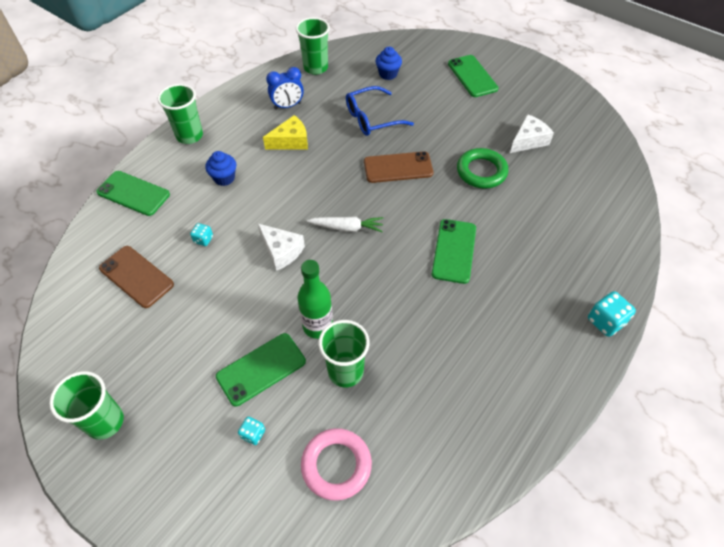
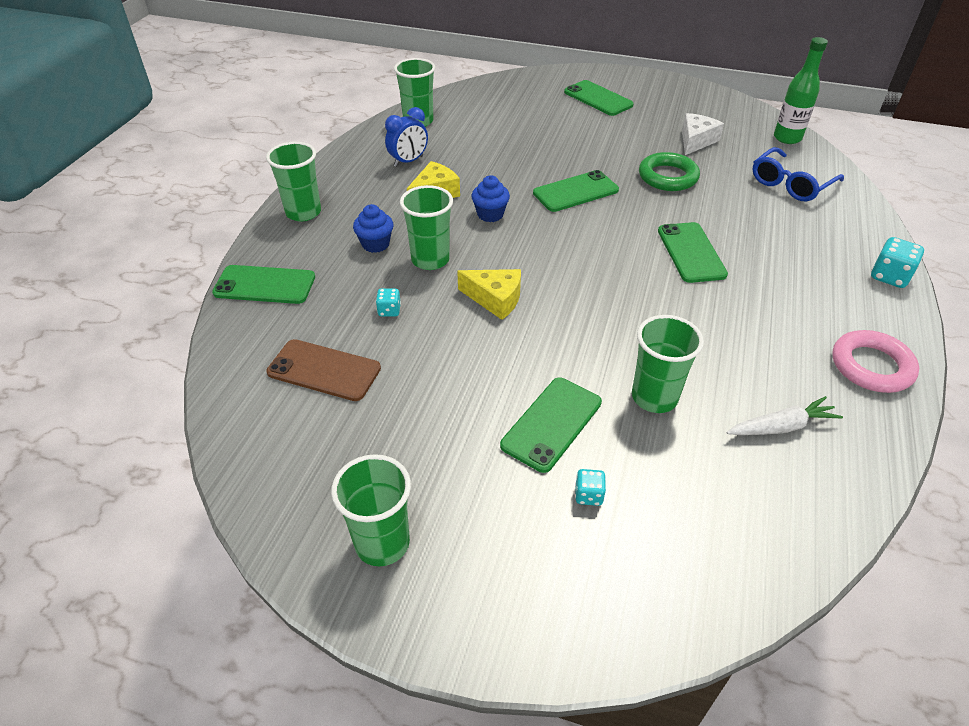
camera: 20 degrees left, 10 degrees down
white cheese [257,223,305,271] -> yellow cheese [457,269,521,320]
green bottle [297,260,333,339] -> green bottle moved to [774,37,828,144]
pink ring [301,428,372,501] -> pink ring moved to [832,330,919,393]
white carrot [307,217,383,232] -> white carrot moved to [727,396,843,435]
blue glasses [346,86,414,136] -> blue glasses moved to [752,147,844,201]
brown phone [364,151,433,183] -> green phone [533,170,619,212]
blue cupcake [375,47,402,80] -> blue cupcake moved to [472,175,510,222]
none -> green cup [400,185,453,270]

